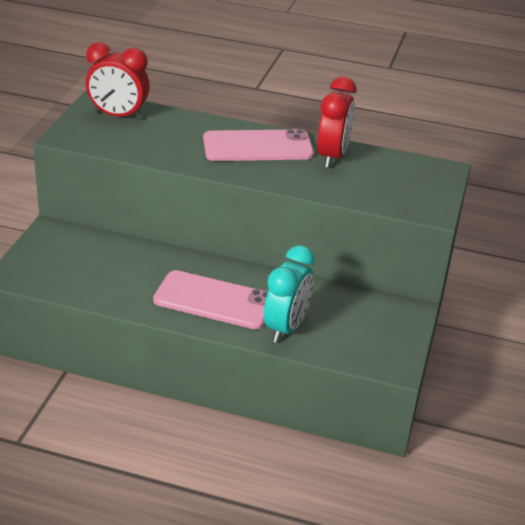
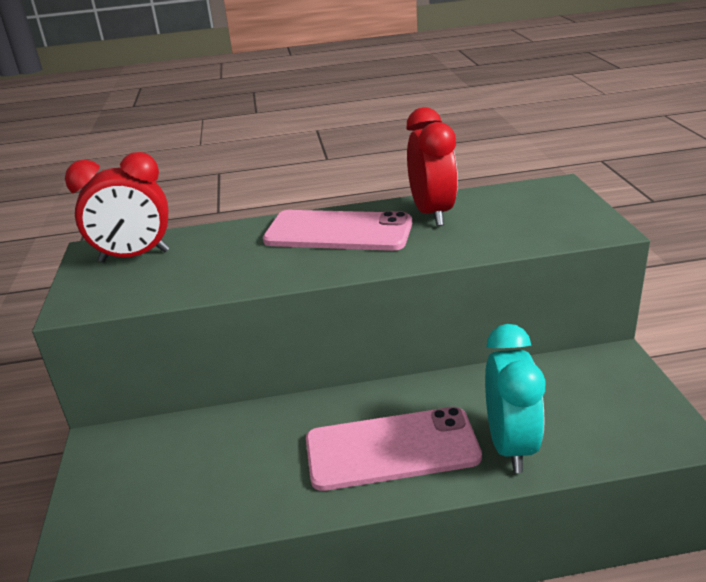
camera: 20 degrees left, 5 degrees down
pink phone [203,129,314,161] -> pink phone turned 45 degrees clockwise [263,210,412,251]

